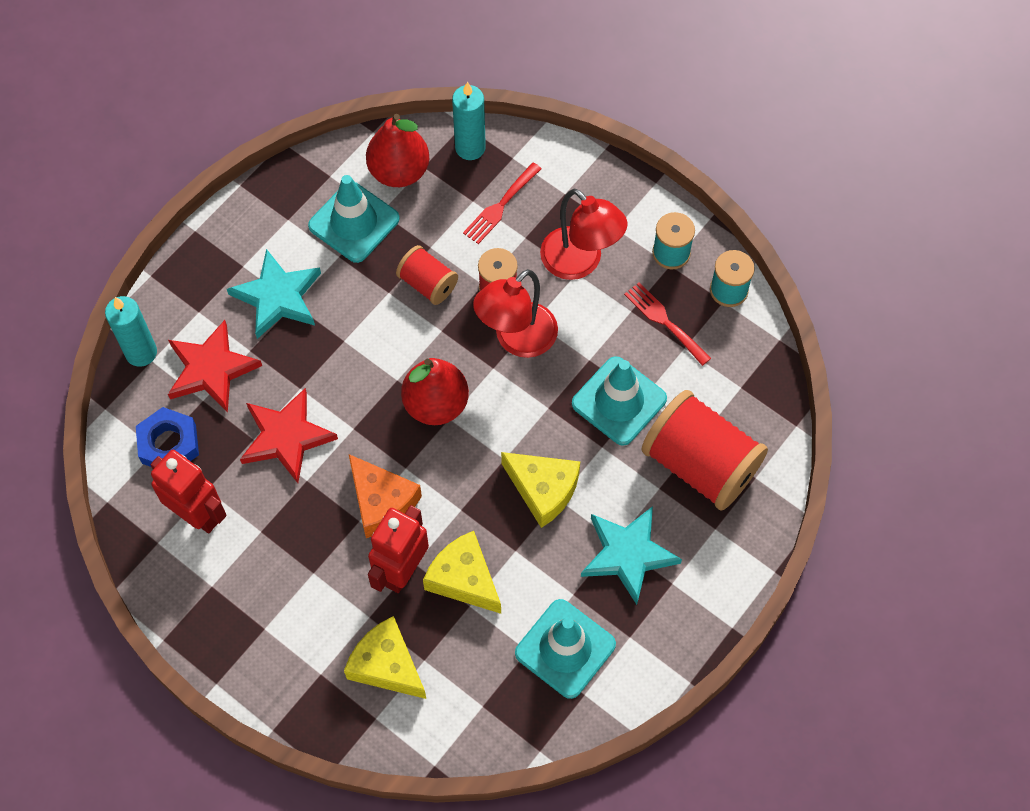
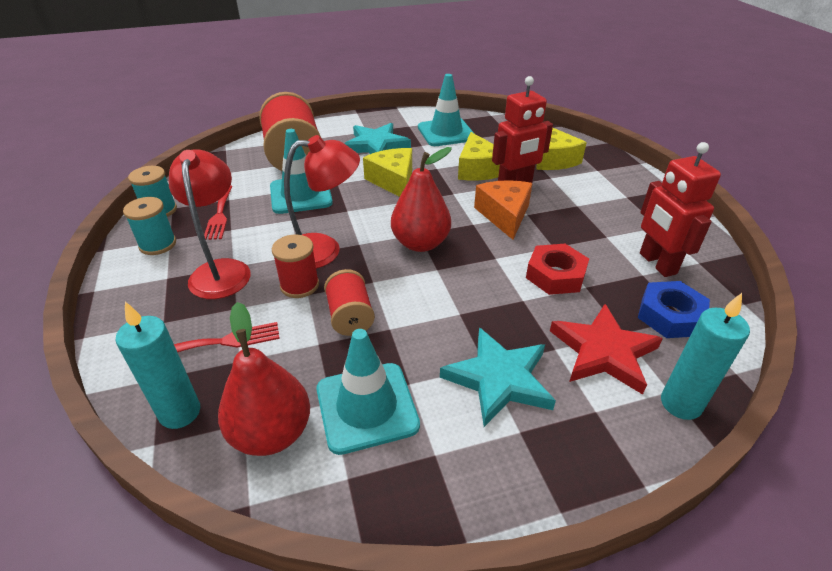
camera: 145 degrees left, 25 degrees down
red star [240,388,338,483] -> red nut [526,244,589,295]

